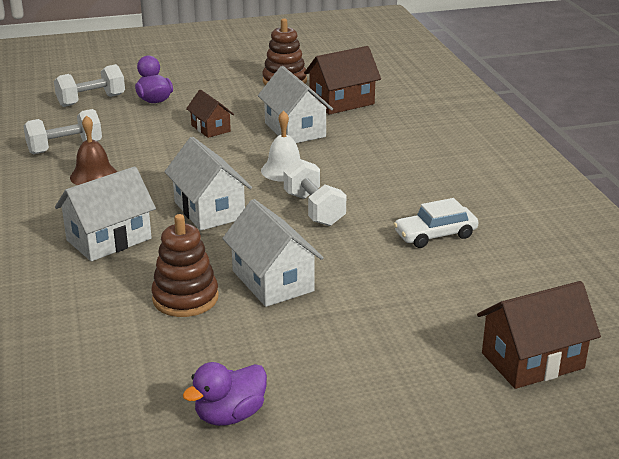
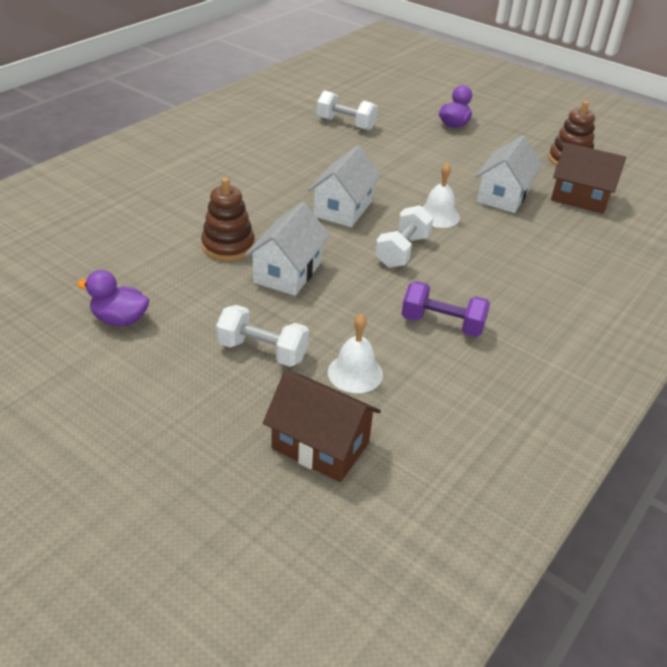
camera: 50 degrees right, 10 degrees up
white dumbbell [54,64,125,107] -> white dumbbell moved to [216,305,309,367]
white house [55,166,156,261] -> none
brown bell [70,115,117,185] -> none
brown house [186,89,234,138] -> none
white car [394,198,479,248] -> purple dumbbell [402,281,490,337]
none -> white bell [328,314,383,393]

